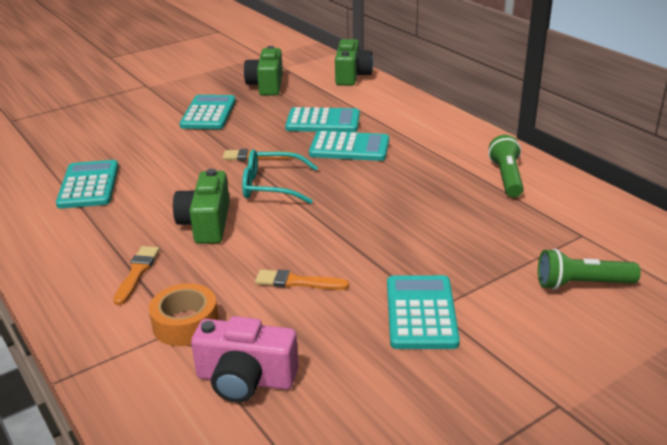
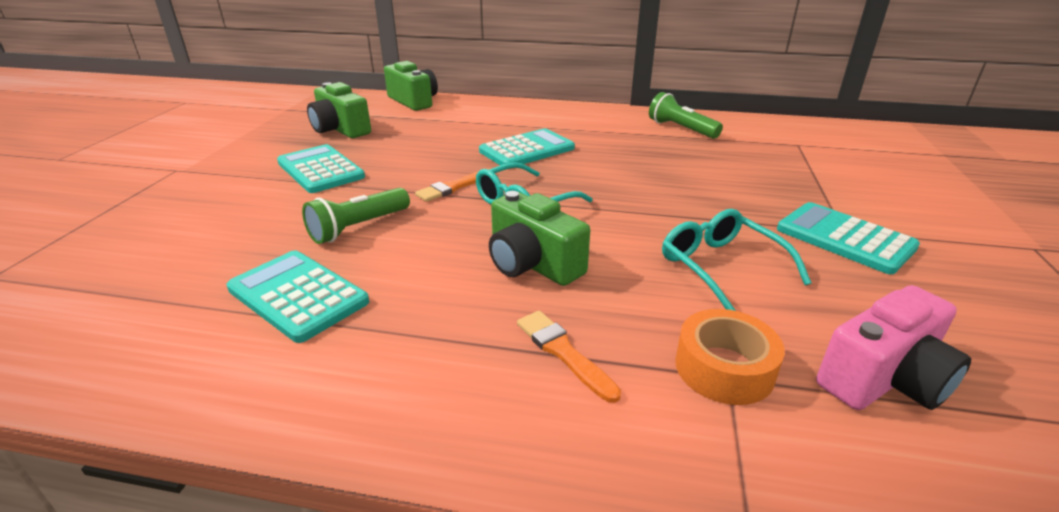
camera: 45 degrees left, 0 degrees up
orange brush [255,269,349,290] -> turquoise glasses [662,209,811,311]
turquoise calculator [285,107,360,132] -> none
green flashlight [538,249,641,290] -> green flashlight moved to [302,188,410,244]

